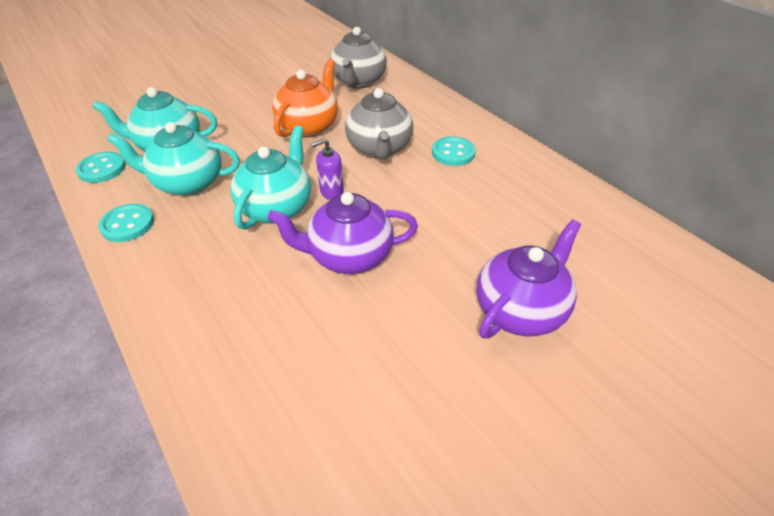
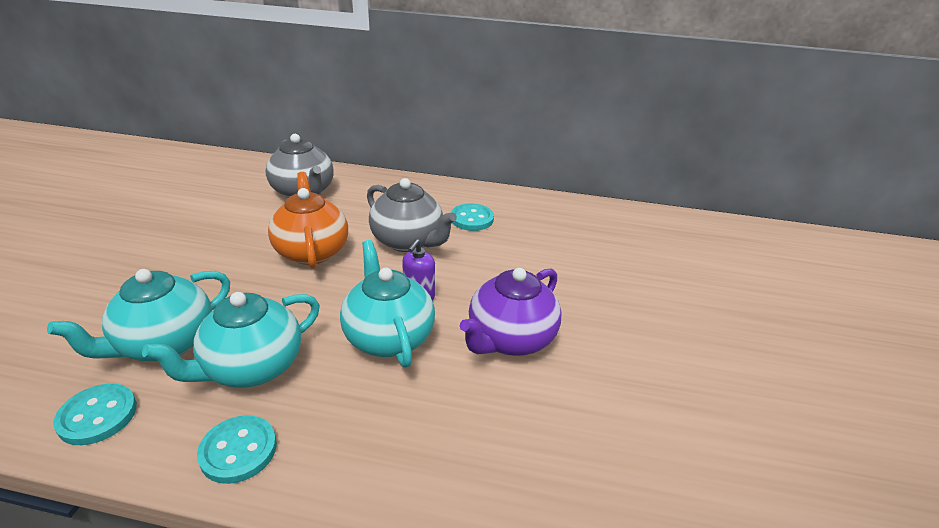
camera: 45 degrees left, 10 degrees down
purple teapot [477,219,581,338] -> none

